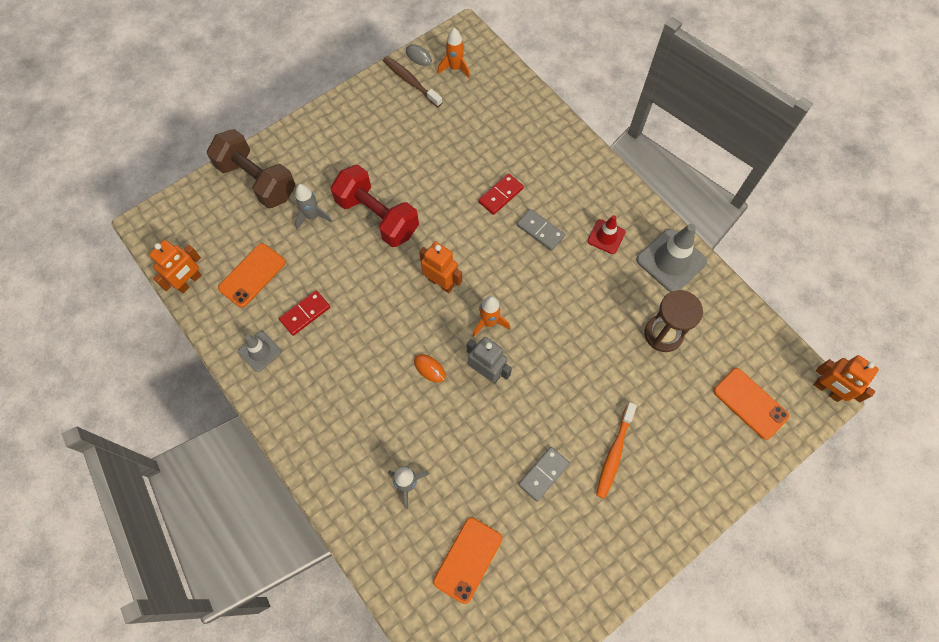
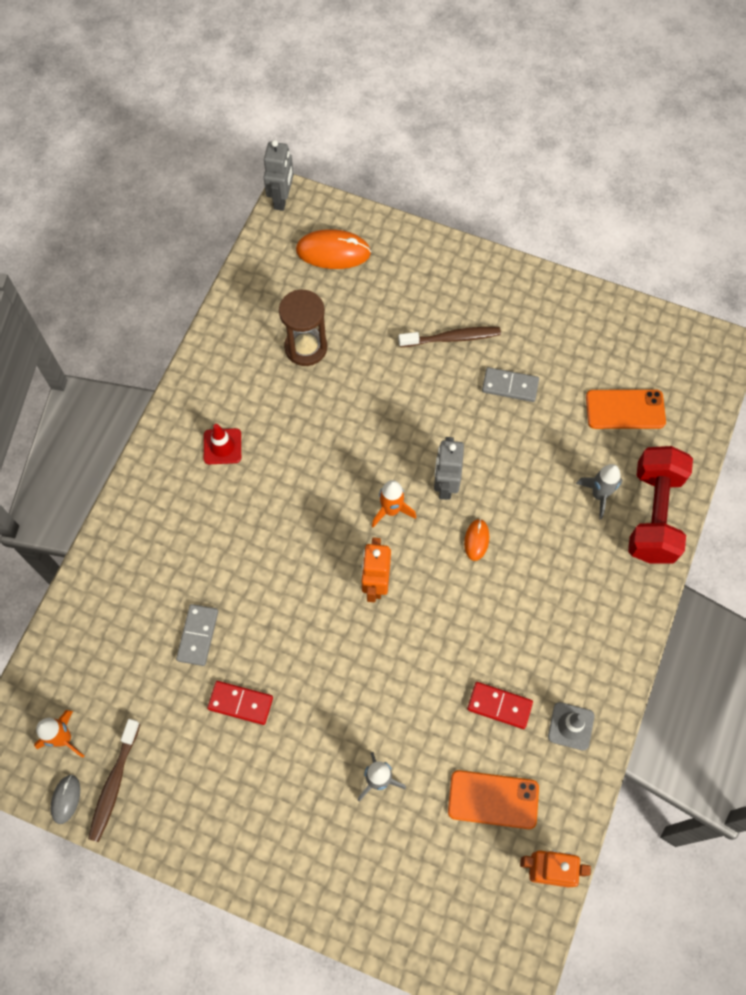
camera: 120 degrees left, 0 degrees up
brown dumbbell [207,129,295,209] -> none
red dumbbell [331,165,419,247] -> red dumbbell moved to [628,446,693,564]
red domino [478,173,524,215] -> red domino moved to [207,681,273,725]
grey domino [517,209,565,251] -> grey domino moved to [176,604,218,666]
orange toothbrush [596,402,637,499] -> brown toothbrush [398,327,501,347]
grey traffic cone [636,224,707,292] -> none
orange phone [713,368,789,440] -> orange mouse [296,229,371,269]
orange robot [814,355,879,402] -> grey robot [264,140,294,211]

